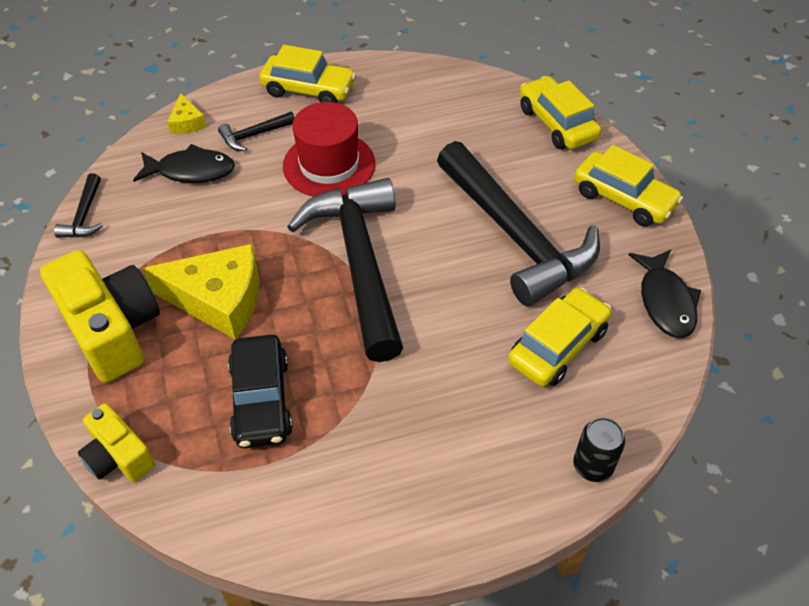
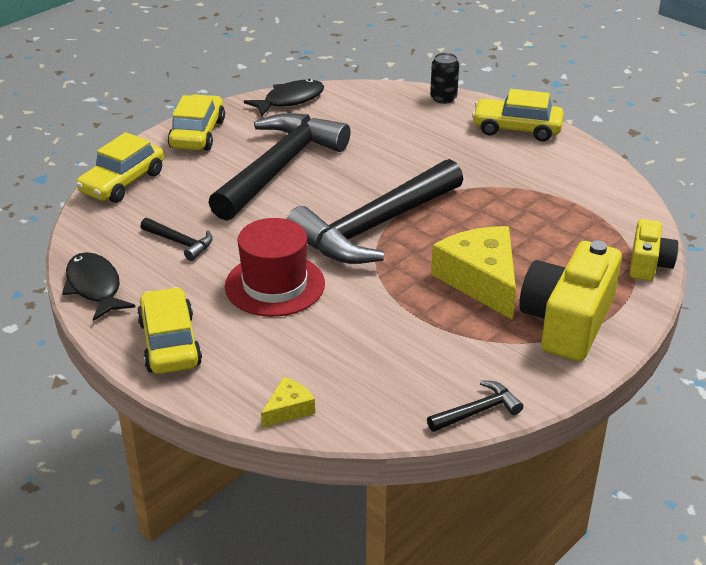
camera: 120 degrees left, 15 degrees down
black fish [133,144,235,183] -> black fish moved to [62,252,135,321]
black hammer [218,112,295,151] -> black hammer moved to [141,218,213,261]
black car [228,335,293,448] -> none
yellow car [508,288,612,386] -> yellow car moved to [472,89,564,142]

